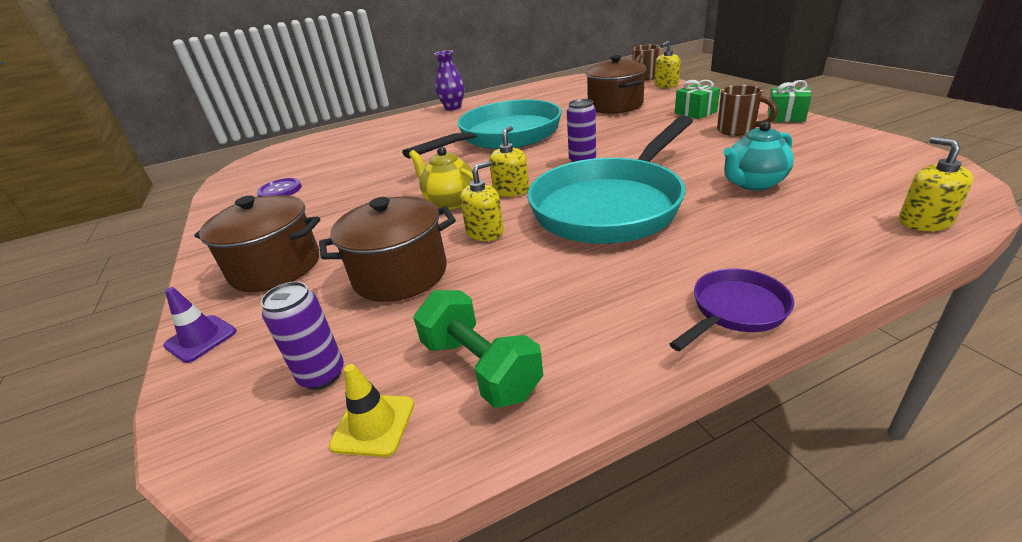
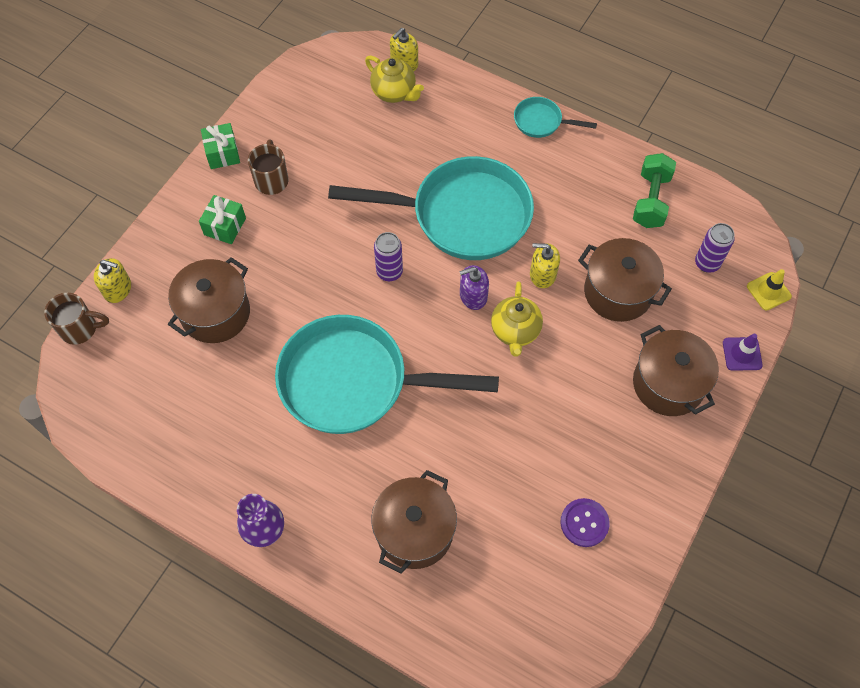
camera: 130 degrees left, 30 degrees up
yellow traffic cone [329,364,414,457] -> yellow traffic cone moved to [747,269,792,310]
yellow soap dispenser [489,126,529,197] -> purple soap dispenser [459,265,489,310]
purple pan [670,268,794,351] -> turquoise pan [514,97,597,138]
turquoise teapot [723,121,794,191] -> none
none -> yellow teapot [365,56,424,103]
none -> brown pot [371,470,457,574]

